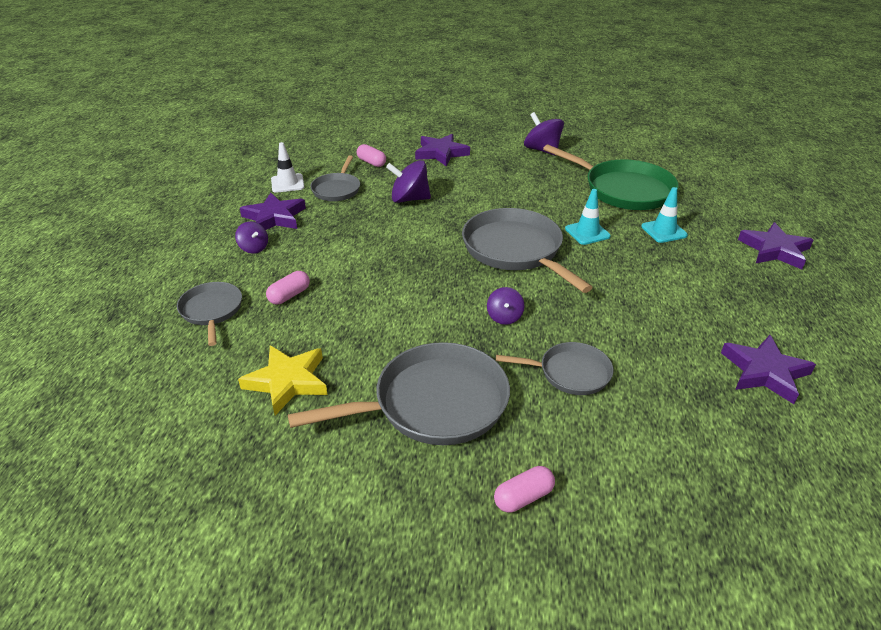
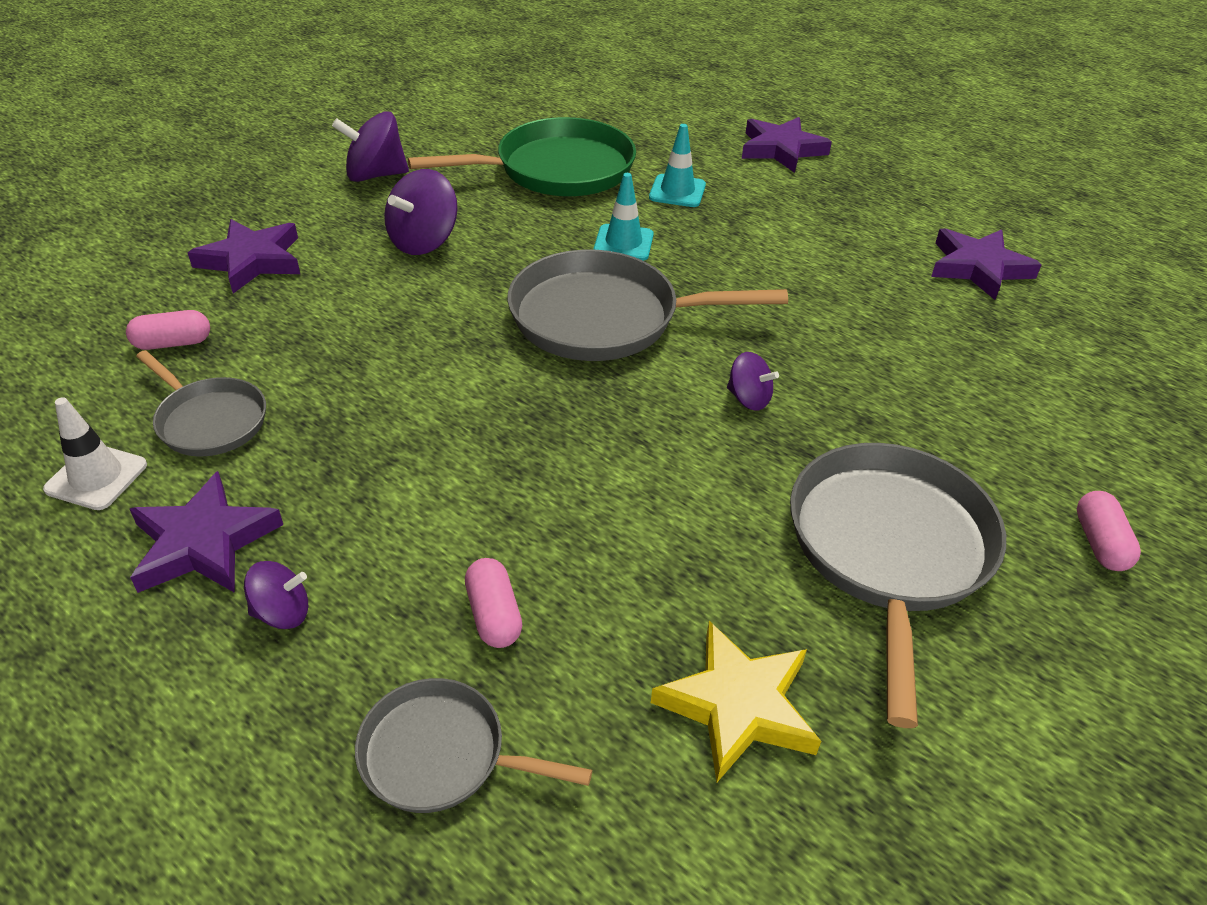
camera: 60 degrees left, 5 degrees up
purple spinning top [386,160,431,203] -> purple spinning top moved to [384,169,458,255]
grey pan [496,342,613,395] -> none

